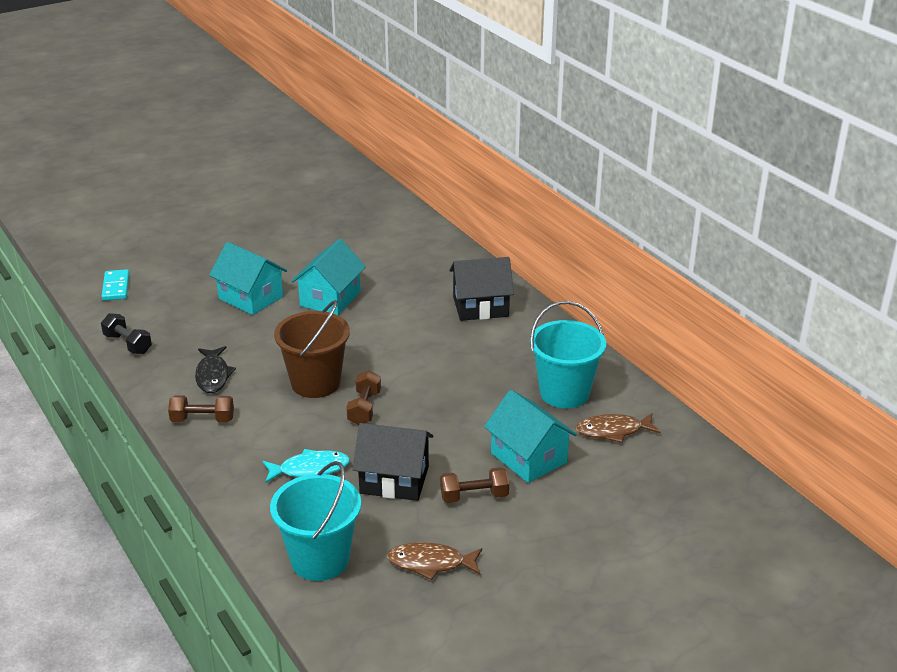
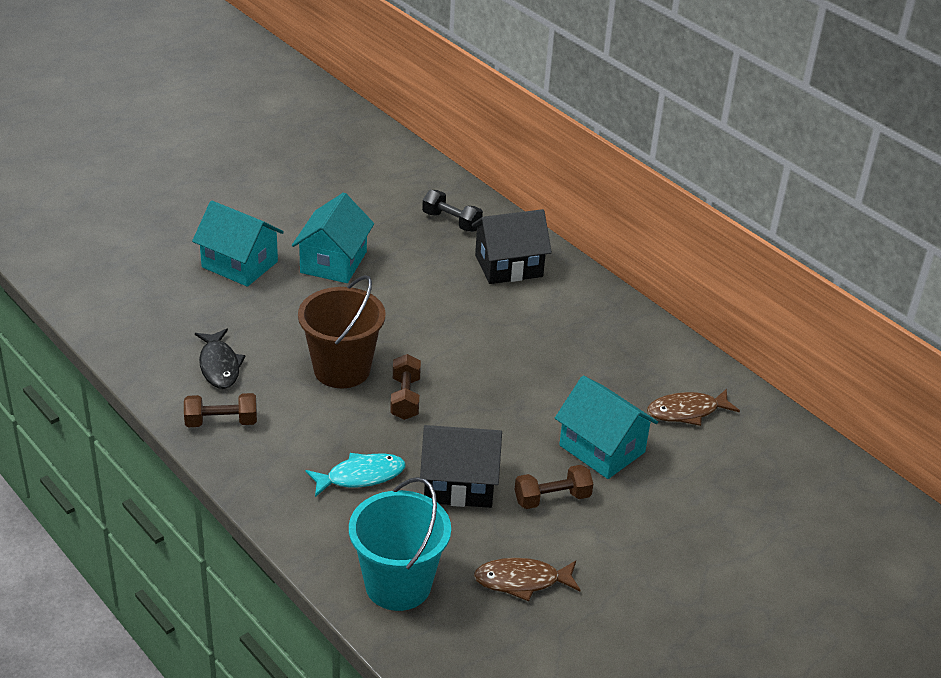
camera: 10 degrees left, 5 degrees up
turquoise domino [101,269,129,301] -> none
black dumbbell [101,313,152,354] -> black dumbbell moved to [422,190,483,232]
turquoise bucket [530,301,606,408] -> none

